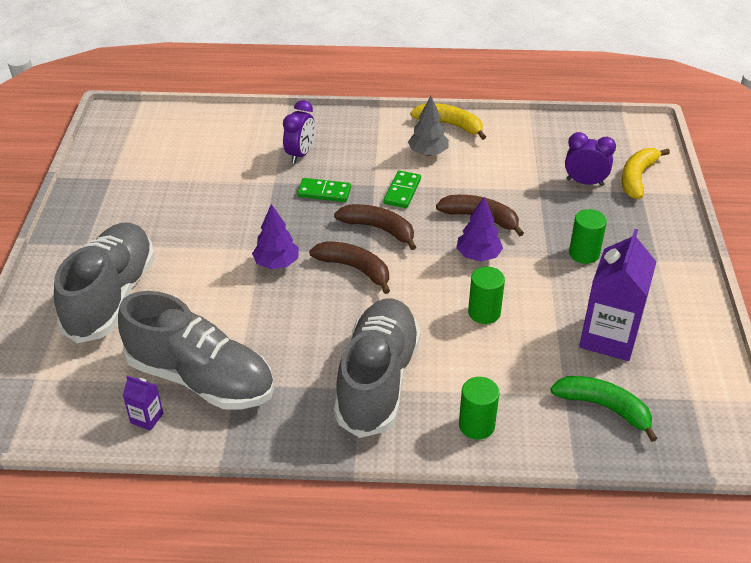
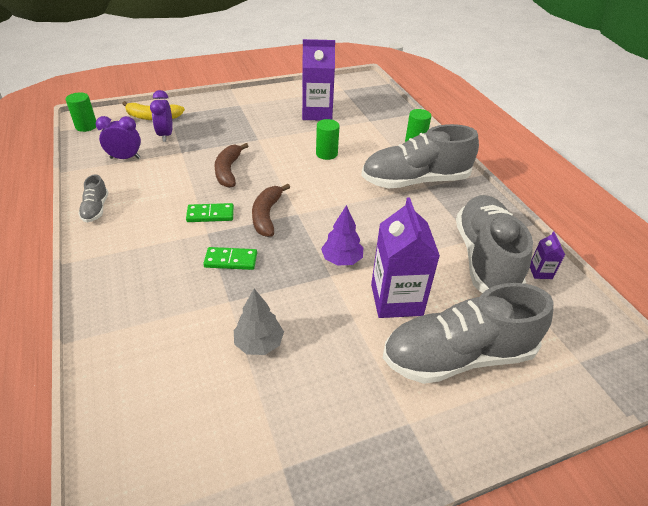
camera: 115 degrees left, 0 degrees up
purple clock [283,100,315,164] -> purple clock moved to [96,116,141,159]
green domino [297,178,351,202] -> green domino turned 75 degrees counterclockwise [203,247,257,270]
brown banana [309,241,390,294] -> none
grey tree [408,96,449,156] -> grey tree moved to [234,289,284,355]
yellow banana [410,103,486,140] -> grey shoe [78,174,109,223]
purple tree [456,197,503,261] -> none
green banana [550,376,658,442] -> none
green cylinder [569,209,607,264] -> green cylinder moved to [66,92,96,132]
none -> purple carton [371,197,440,318]

